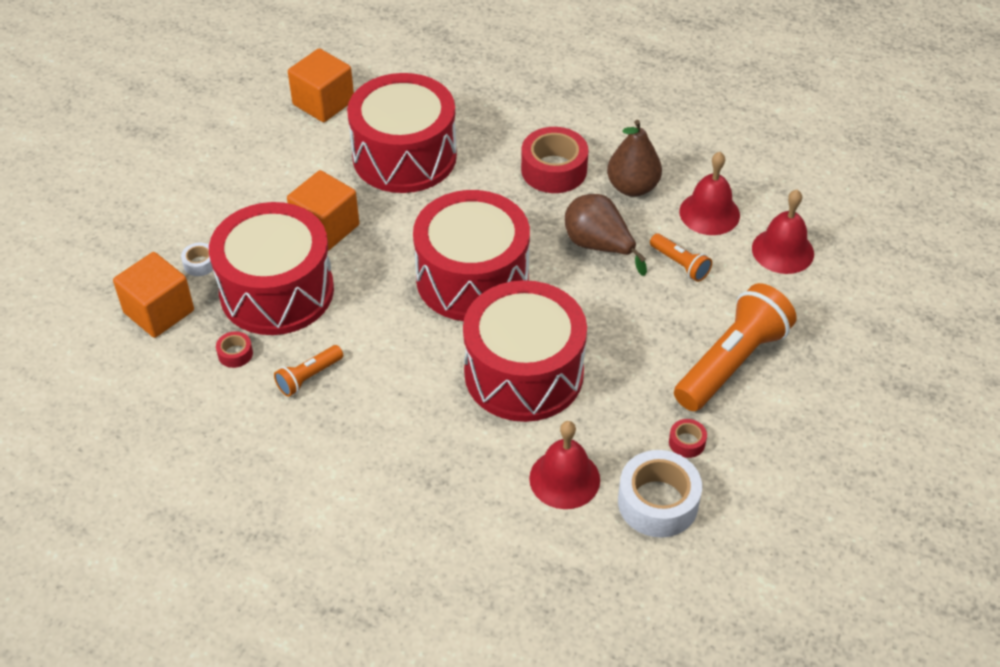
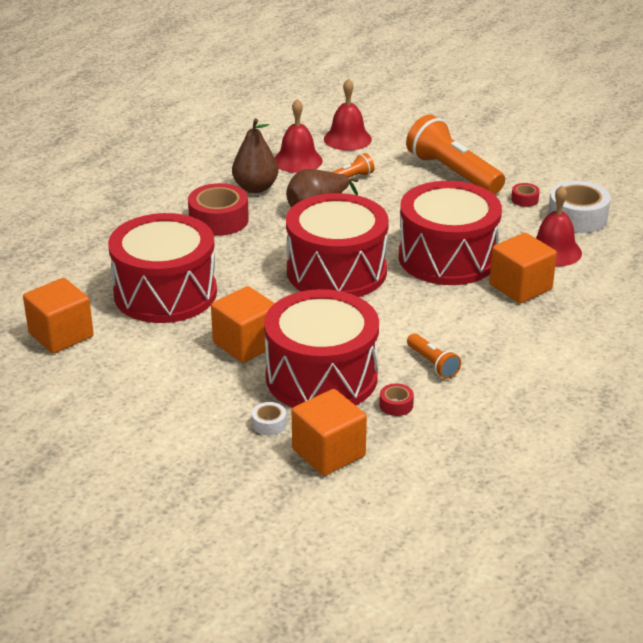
camera: 80 degrees left, 15 degrees down
none -> orange cube [489,233,557,303]

